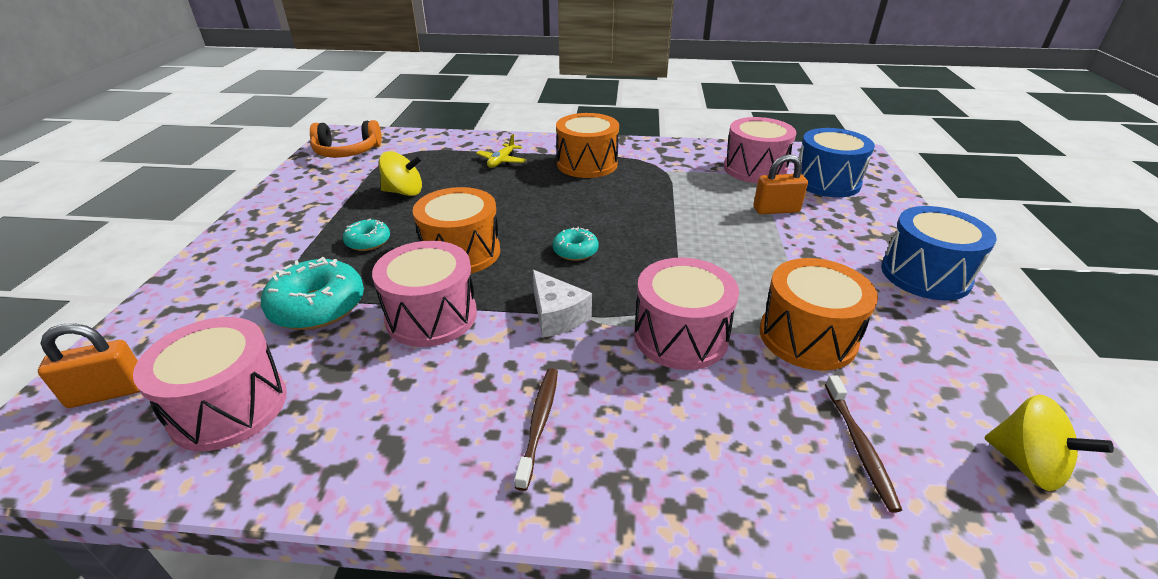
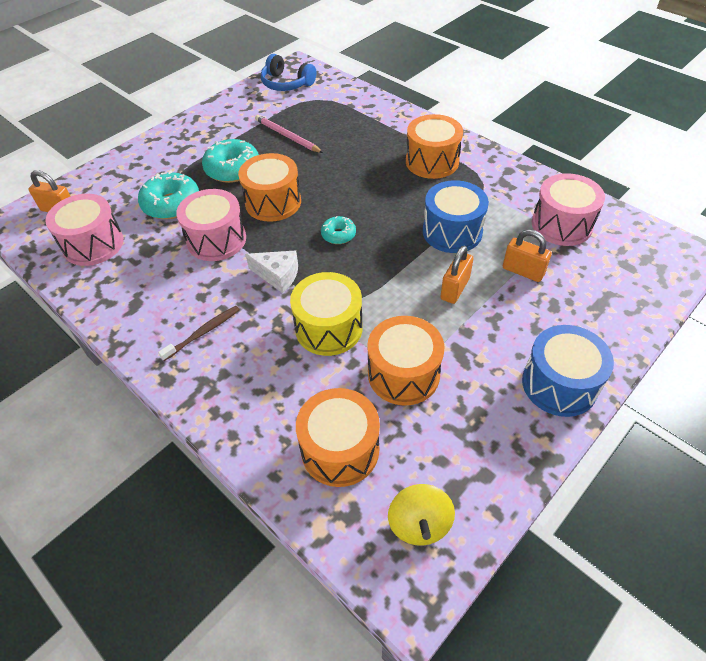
camera: 40 degrees right, 15 degrees up
orange headphones [310,120,382,157] -> blue headphones [261,54,316,91]
turquoise donut [343,219,390,251] -> turquoise donut [202,139,259,183], size x1.80
yellow spinning top [379,151,422,196] -> pink pencil [255,115,323,153]
yellow plane [476,134,526,168] -> none
white cheese [533,270,592,338] -> white cheese turned 75 degrees counterclockwise [245,250,298,293]
pink drum [634,258,739,370] -> yellow drum [290,272,363,356]
blue drum [799,128,875,197] -> blue drum moved to [423,180,489,253]
brown toothbrush [825,375,902,513] -> orange drum [296,388,380,487]
none -> orange padlock [440,246,474,304]

